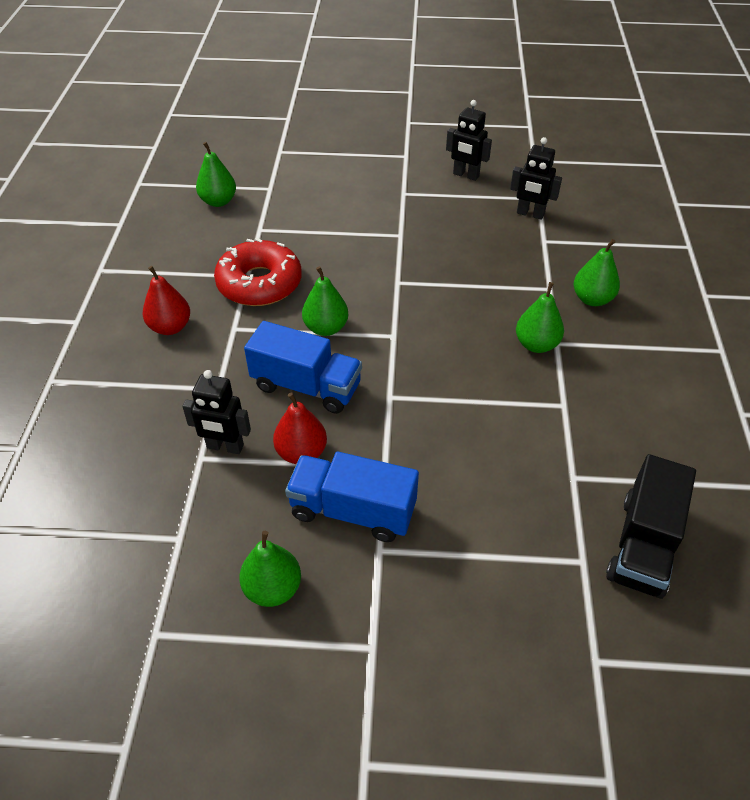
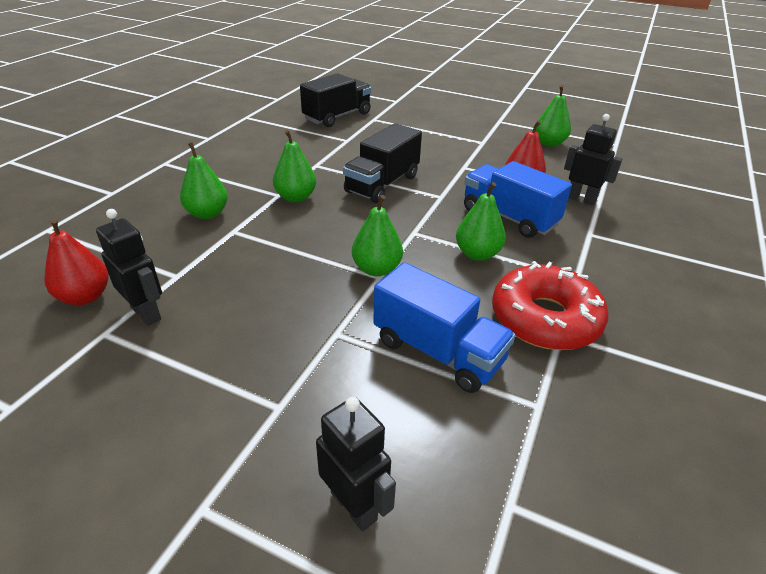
camera: 160 degrees left, 10 degrees down
red pear [143,266,190,335] -> red pear moved to [44,218,109,305]
green pear [196,142,236,207] -> green pear moved to [352,195,403,276]
blue truck [285,452,419,542] -> blue truck moved to [373,262,515,393]
black robot [446,100,492,181] -> black robot moved to [316,397,396,532]
none -> black truck [343,123,422,203]

